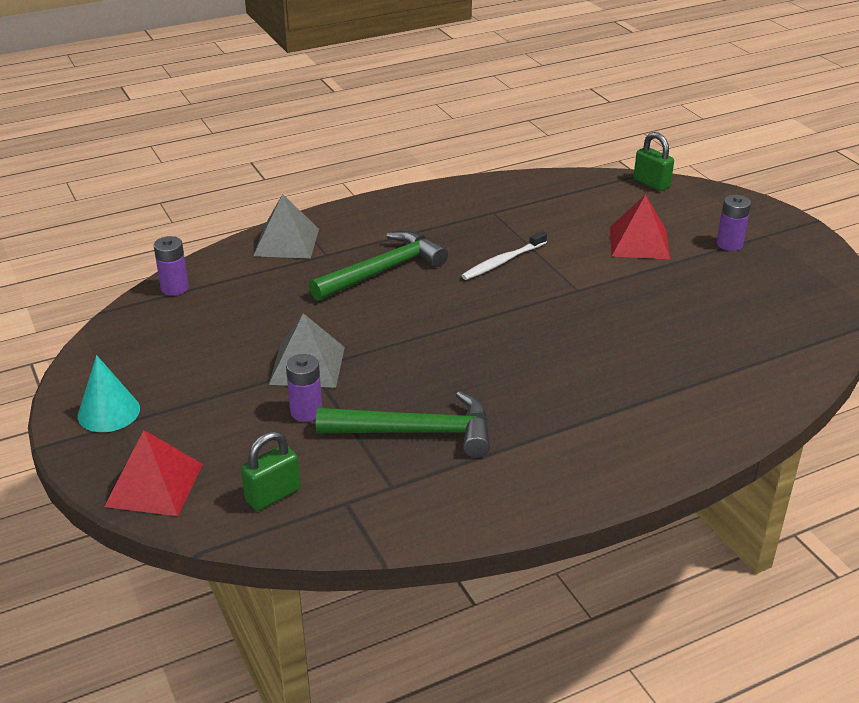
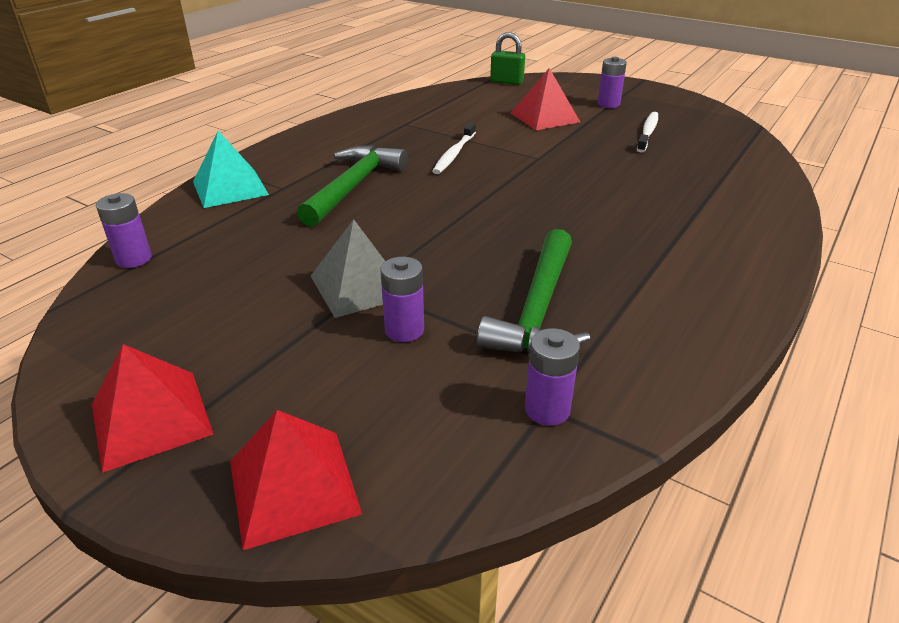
camera: 30 degrees left, 0 degrees up
turquoise cone [78,355,140,432] -> red pyramid [92,344,213,473]
green padlock [241,431,300,511] -> none
grey pyramid [253,194,319,259] -> turquoise pyramid [193,131,269,208]
green hammer [316,391,490,457] -> green hammer turned 135 degrees clockwise [477,229,590,356]
none -> purple battery [525,328,580,426]
none -> white toothbrush [637,112,658,153]

